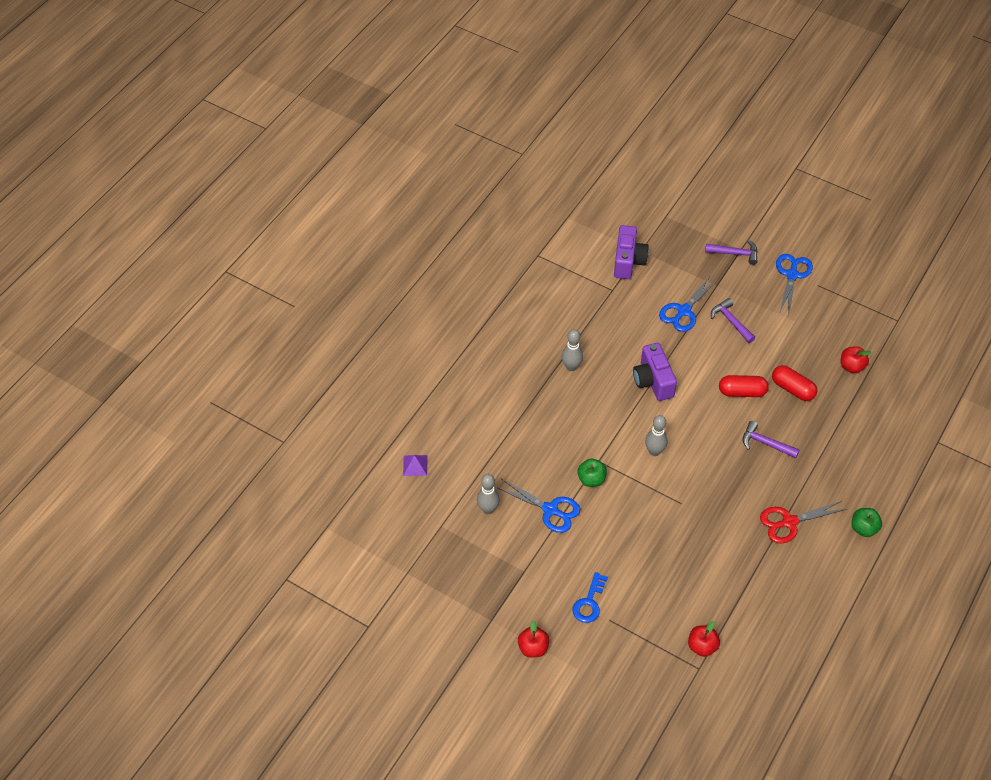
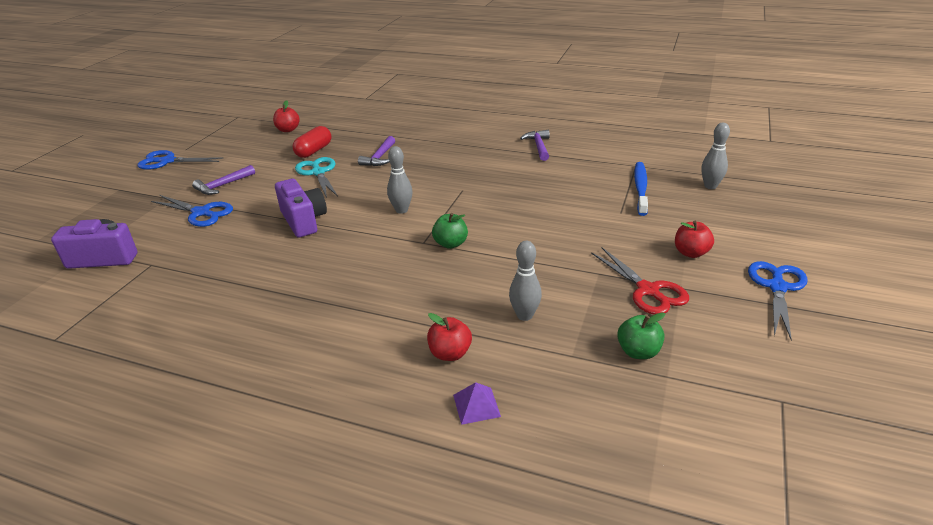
camera: 100 degrees left, 20 degrees down
blue scissors [496,479,580,533] -> blue scissors moved to [748,261,808,340]
grey bowling pin [562,329,583,371] -> grey bowling pin moved to [701,123,730,189]
blue key [572,572,608,623] -> none
purple camera [633,343,677,401] -> purple camera turned 90 degrees counterclockwise [275,178,327,238]
red apple [688,621,720,657] -> red apple moved to [427,313,472,361]
purple hammer [705,240,757,265] -> purple hammer moved to [520,130,550,161]
red capsule [719,375,769,397] -> turquoise scissors [295,157,338,198]
red scissors [760,501,847,543] -> red scissors moved to [591,248,689,315]
green apple [851,508,882,537] -> green apple moved to [617,312,665,359]
none -> blue toothbrush [634,162,648,216]

